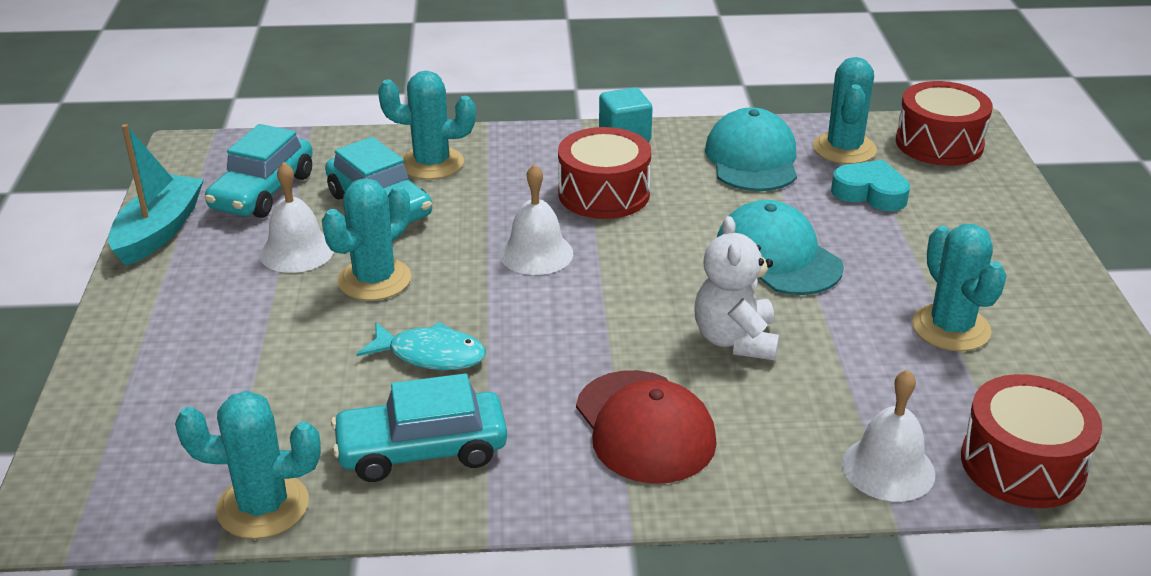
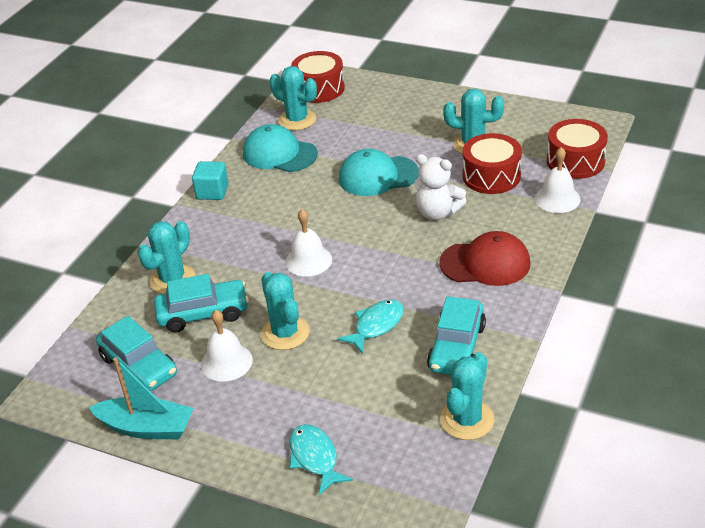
camera: 60 degrees left, 5 degrees up
turquoise boat [108,124,204,266] -> turquoise boat turned 150 degrees clockwise [89,357,193,439]
red drum [558,127,651,219] -> red drum moved to [463,133,522,194]
turquoise heart [831,160,910,211] -> none
none -> turquoise fish [289,424,353,495]

